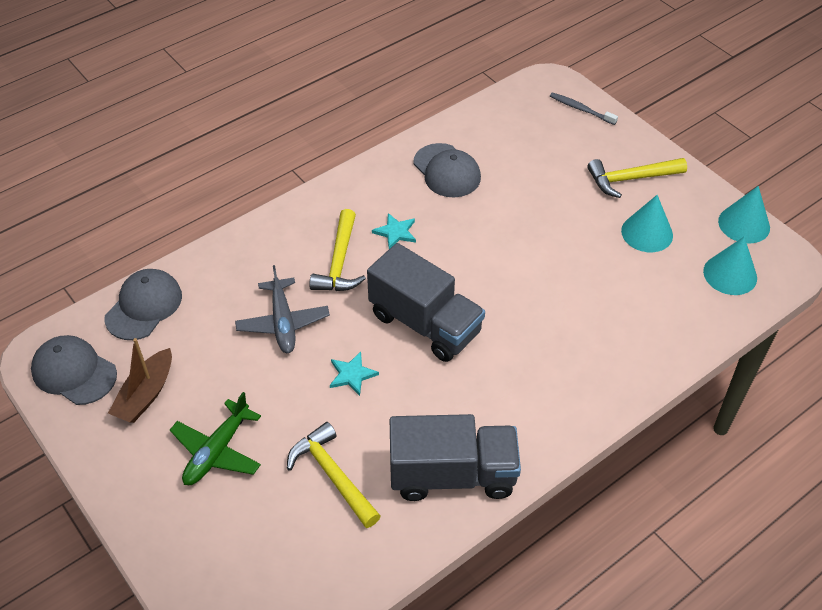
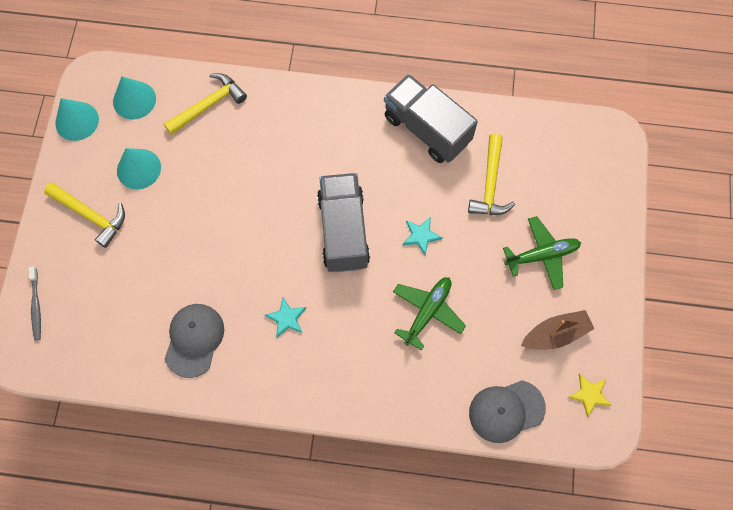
camera: 135 degrees left, 20 degrees up
grey cap [31,335,117,405] -> yellow star [568,374,612,417]
grey plane [235,265,330,353] -> green plane [393,277,466,351]
yellow hammer [309,209,366,291] -> yellow hammer moved to [164,73,247,135]

